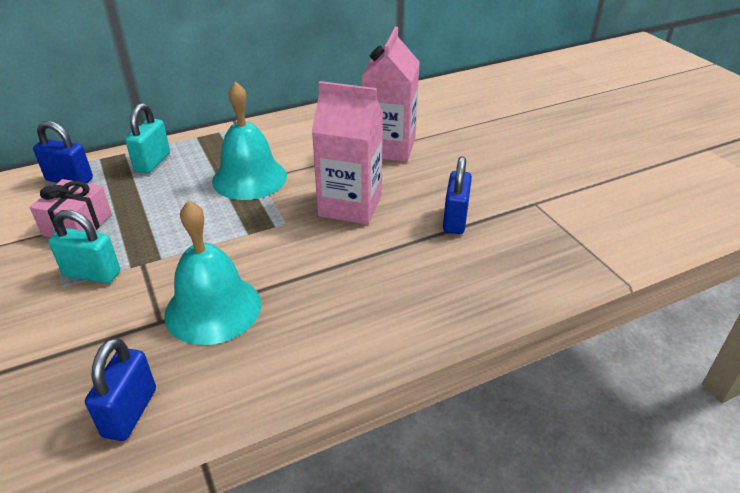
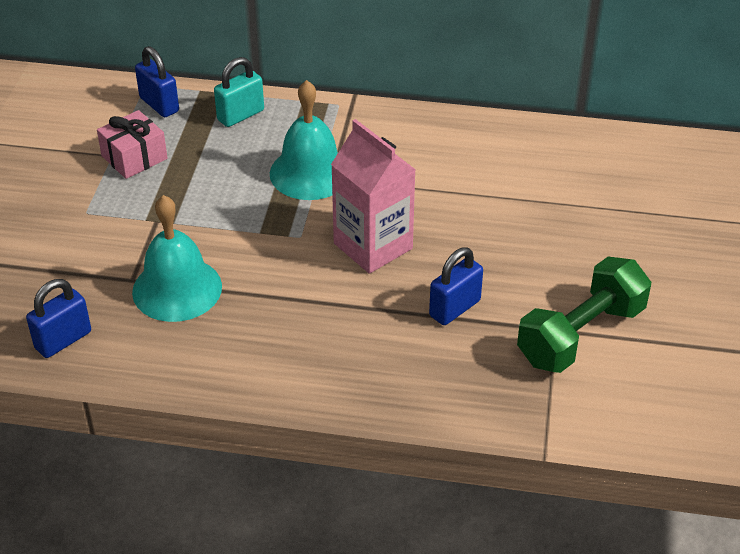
camera: 35 degrees right, 5 degrees up
turquoise padlock [48,210,120,283] -> none
pink carton [361,27,419,162] -> none
none -> green dumbbell [517,257,651,373]

